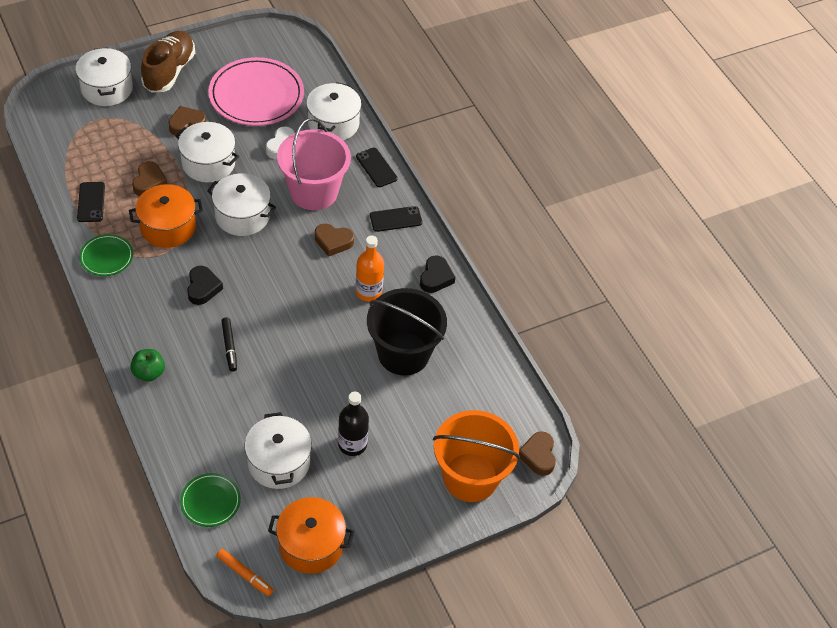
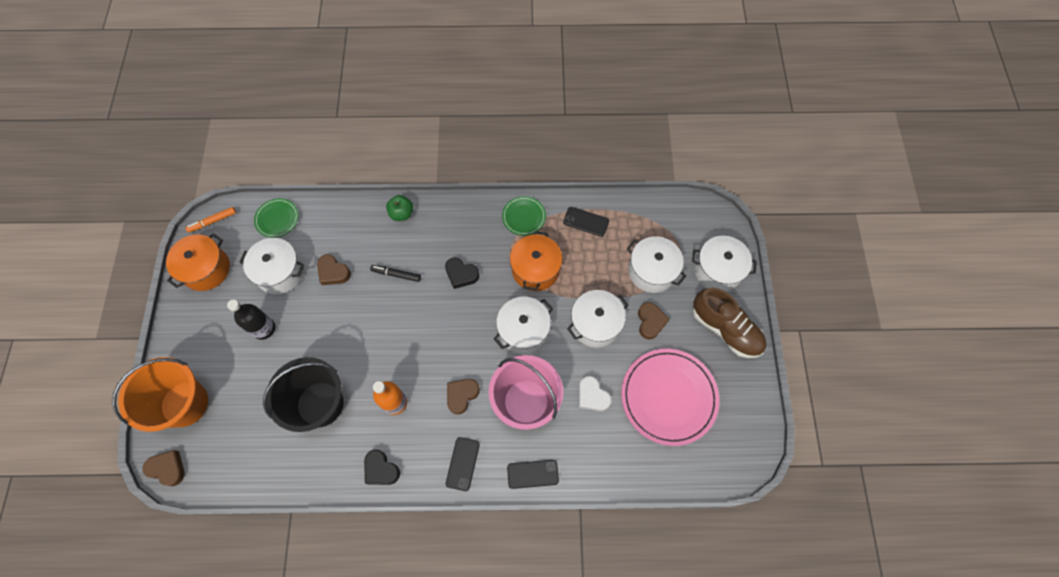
camera: 120 degrees right, 15 degrees up
brown heart [132,161,167,196] -> brown heart moved to [317,254,351,285]
white pot [306,82,361,140] -> white pot moved to [627,236,686,293]

